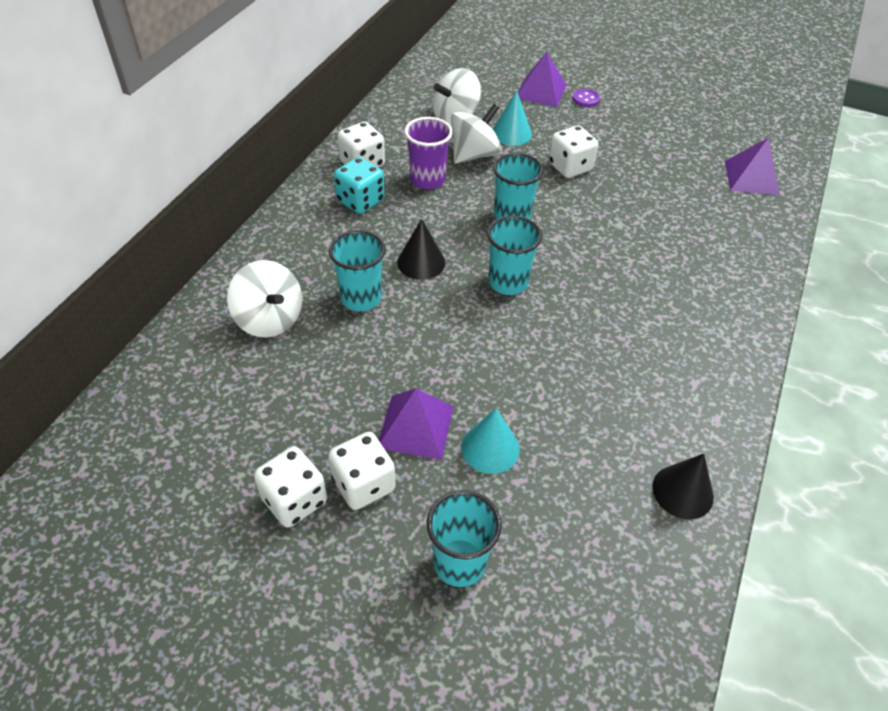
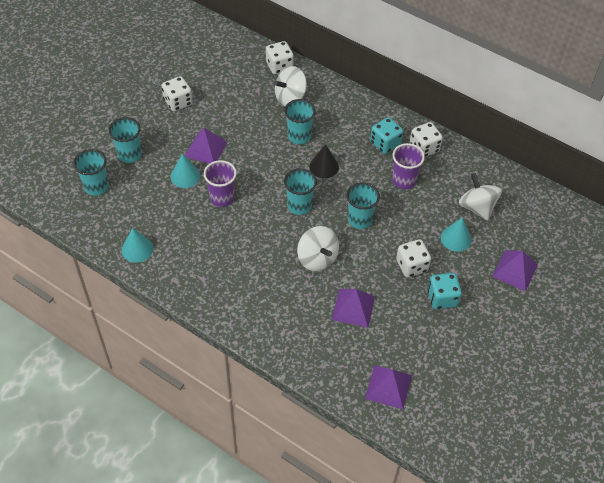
camera: 100 degrees right, 5 degrees up
white dice [328,432,396,510] -> white dice moved to [266,41,294,75]
white spinning top [451,104,502,164] -> white spinning top moved to [297,226,339,271]
purple button [573,89,600,107] -> none
black cone [652,454,714,519] -> turquoise cone [122,228,153,263]
none -> turquoise cup [73,149,109,196]
none -> purple cup [204,160,237,207]
none -> purple pyramid [332,289,375,328]
none -> turquoise dice [428,273,462,309]

